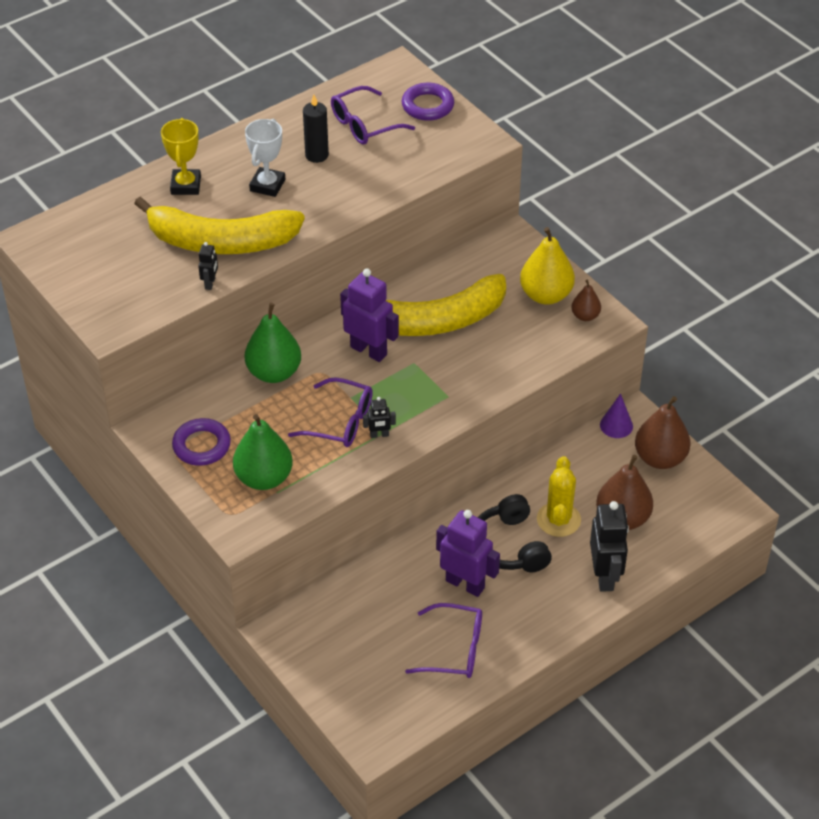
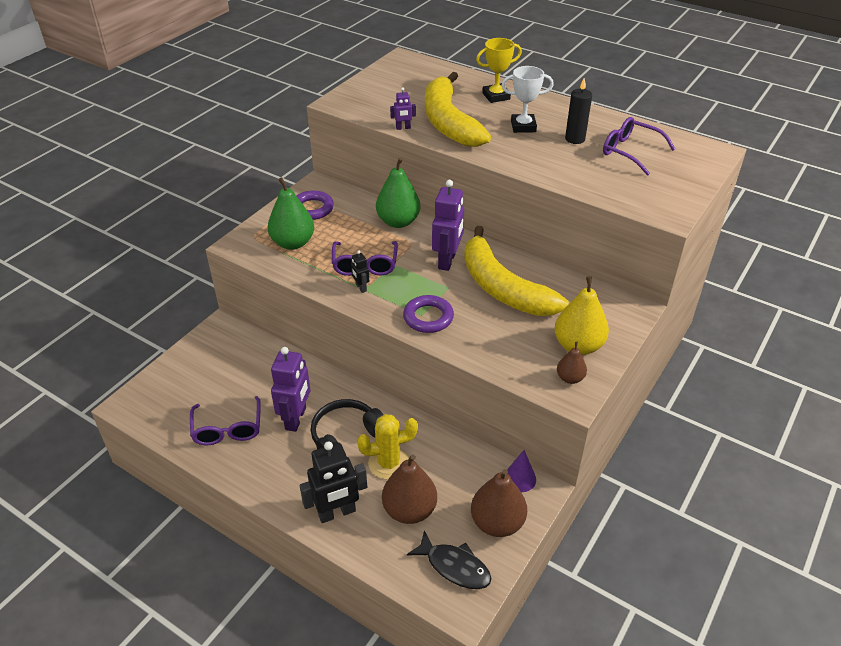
camera: 70 degrees right, 5 degrees down
black robot [198,242,218,290] -> purple robot [390,87,416,130]
purple ring [402,82,454,121] -> purple ring moved to [403,295,454,333]
none -> black fish [407,530,491,589]

